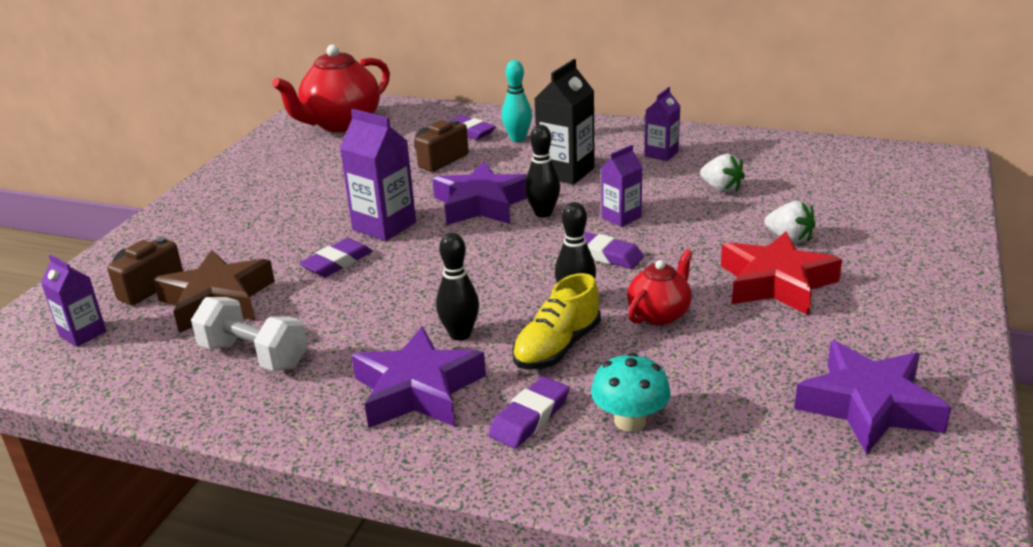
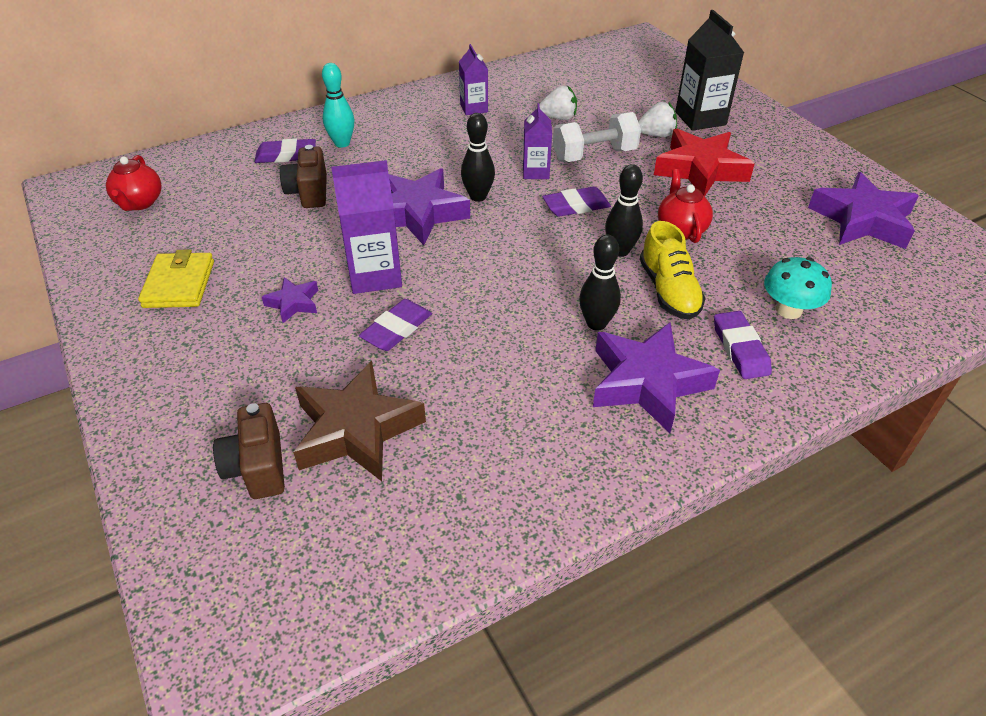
camera: 50 degrees left, 15 degrees up
purple carton [41,255,106,347] -> none
white dumbbell [191,297,308,371] -> white dumbbell moved to [553,112,641,162]
red teapot [272,45,390,132] -> red teapot [106,155,162,211], size x0.54
purple eraser [299,238,372,277] -> purple eraser turned 45 degrees clockwise [359,299,432,351]
black carton [535,59,595,184] -> black carton moved to [675,10,744,131]
none -> yellow wallet [138,250,214,308]
none -> purple star [262,277,318,323]

